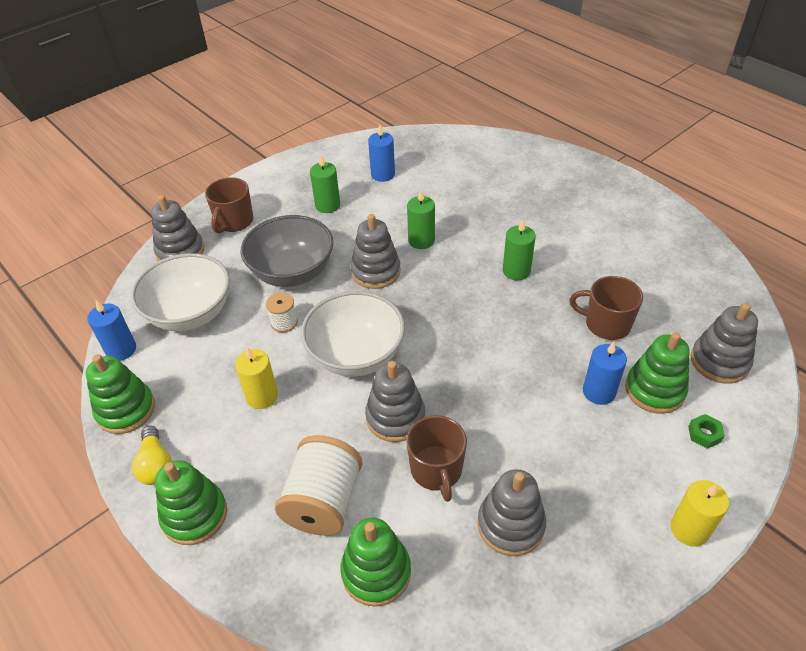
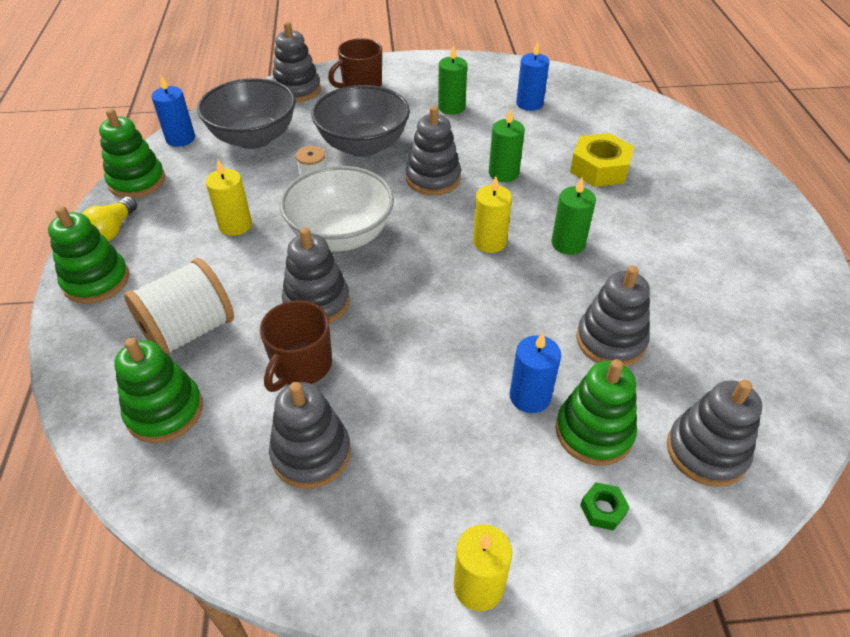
camera: 35 degrees right, 0 degrees up
white bowl [131,253,230,331] -> grey bowl [197,78,296,149]
brown mug [569,276,643,340] -> grey stacking toy [576,266,650,366]
none -> yellow candle [473,176,512,253]
none -> yellow nut [570,133,634,187]

